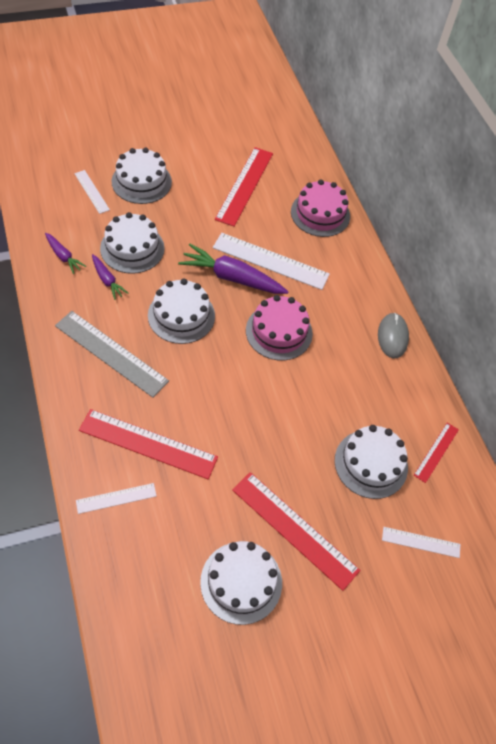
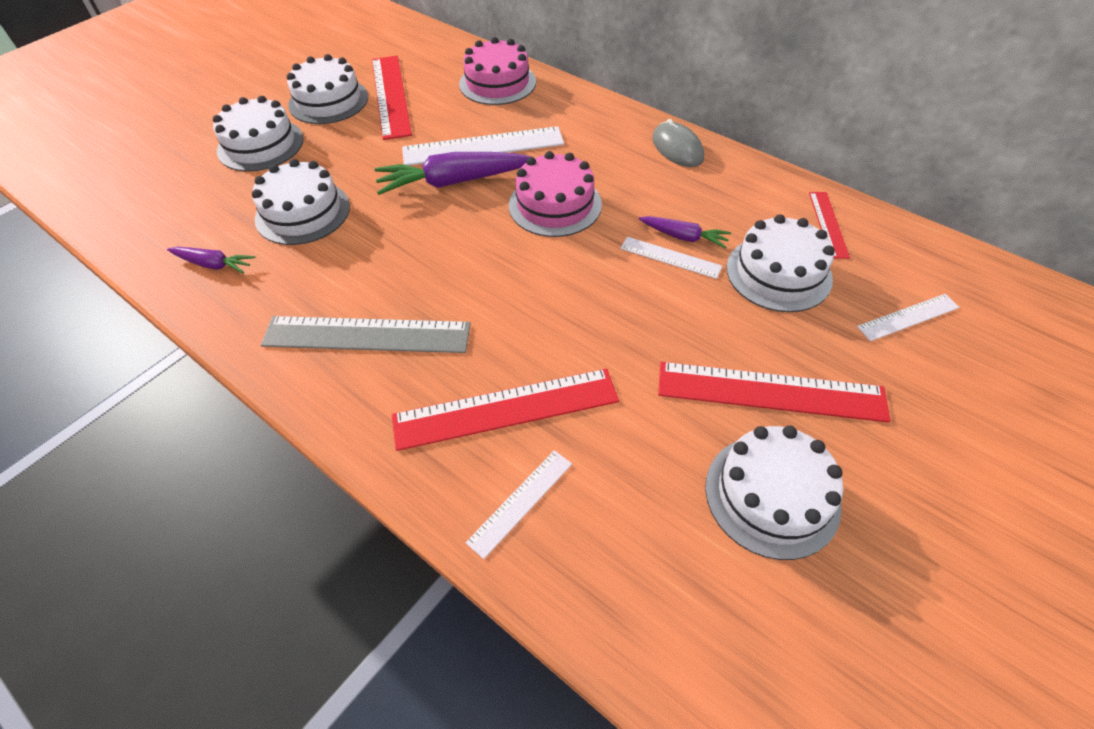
camera: 25 degrees left, 5 degrees down
white ruler [74,170,110,214] -> white ruler moved to [620,237,722,279]
purple carrot [92,254,129,300] -> purple carrot moved to [639,216,731,249]
white cake [148,279,215,344] -> white cake moved to [287,54,368,124]

